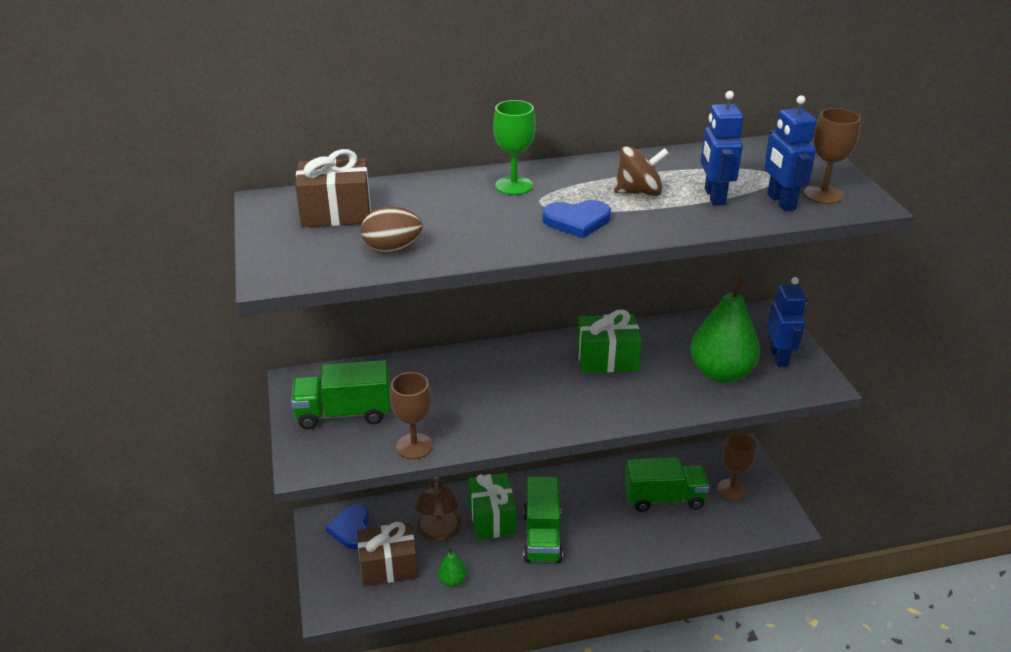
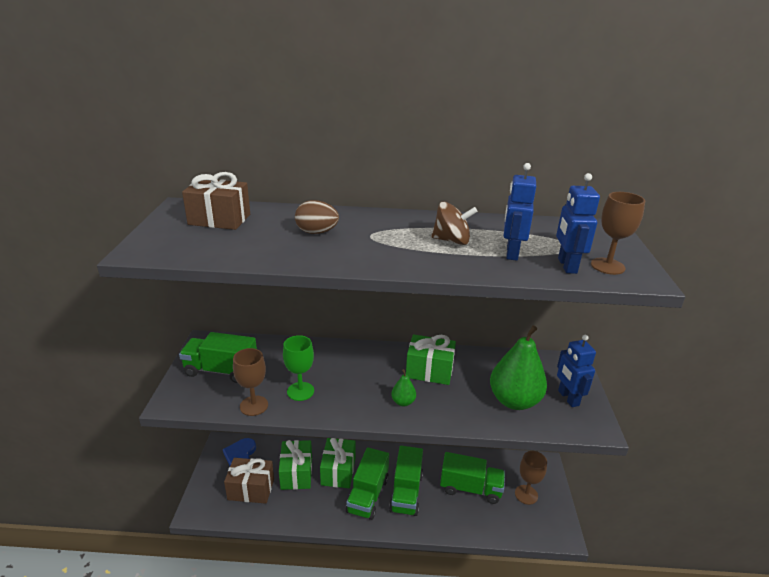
camera: 15 degrees right, 5 degrees down
brown egg [361,206,423,253] -> brown egg moved to [295,200,339,234]
brown lamp [416,477,461,542] -> green gift [279,440,312,490]
green pear [438,548,467,587] -> green pear moved to [391,369,416,406]
green goblet [493,100,535,195] -> green goblet moved to [283,335,314,401]
blue heart [542,200,611,238] -> none
blue robot [767,277,807,367] -> blue robot turned 150 degrees clockwise [557,335,596,407]
none -> green truck [389,446,423,516]

